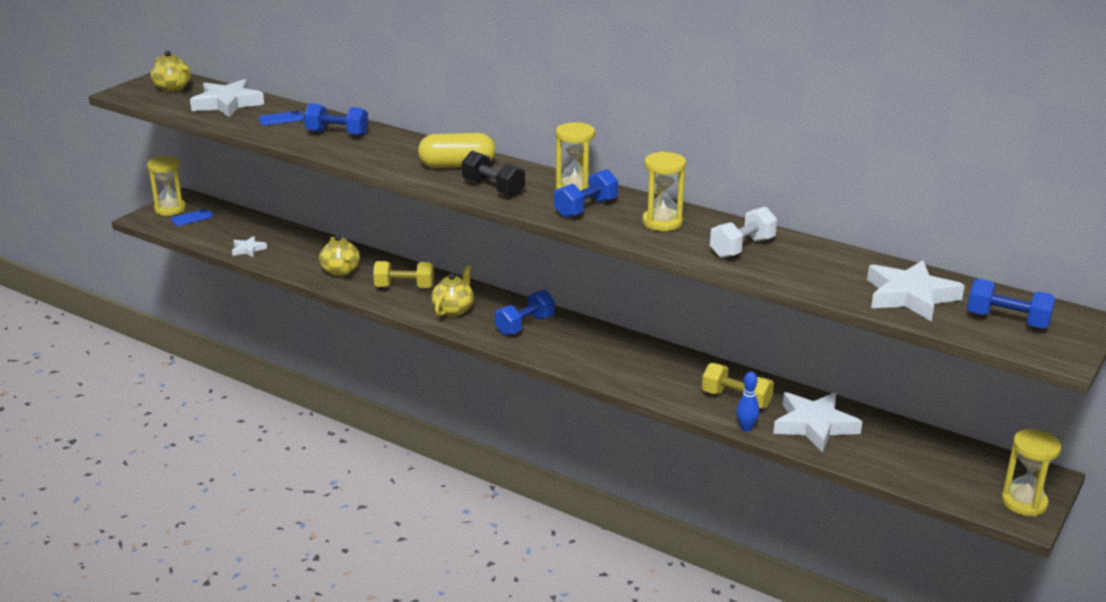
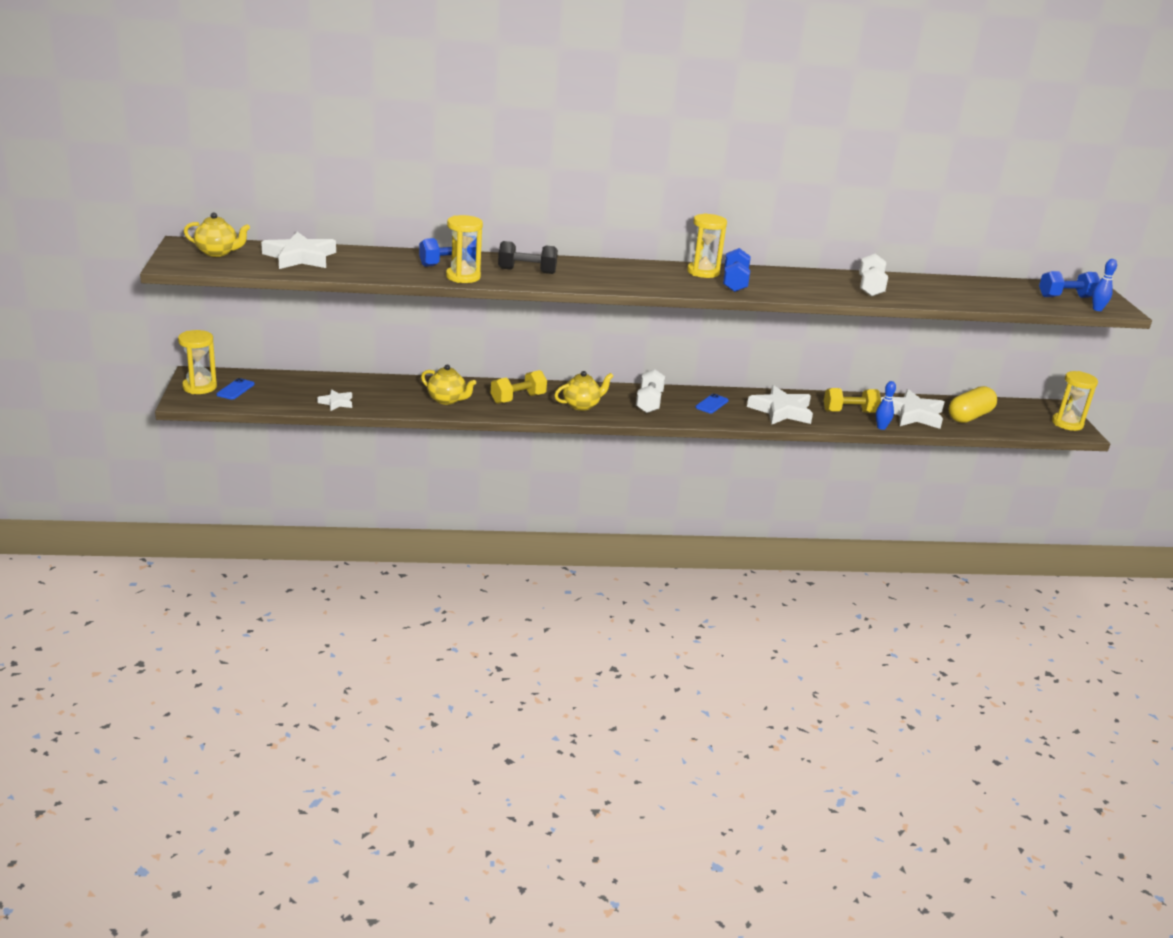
camera: 40 degrees left, 0 degrees up
blue phone [259,111,304,125] -> blue phone moved to [695,394,729,413]
yellow capsule [418,133,496,168] -> yellow capsule moved to [949,386,997,423]
yellow teapot [431,265,474,317] -> yellow teapot turned 75 degrees clockwise [554,371,613,411]
black dumbbell [462,151,525,197] -> black dumbbell moved to [498,241,558,274]
blue dumbbell [495,290,555,335] -> white dumbbell [636,369,665,413]
yellow hourglass [642,151,686,231] -> yellow hourglass moved to [446,215,483,283]
white star [867,260,965,322] -> white star moved to [747,385,813,425]
none -> blue bowling pin [1092,259,1117,311]

